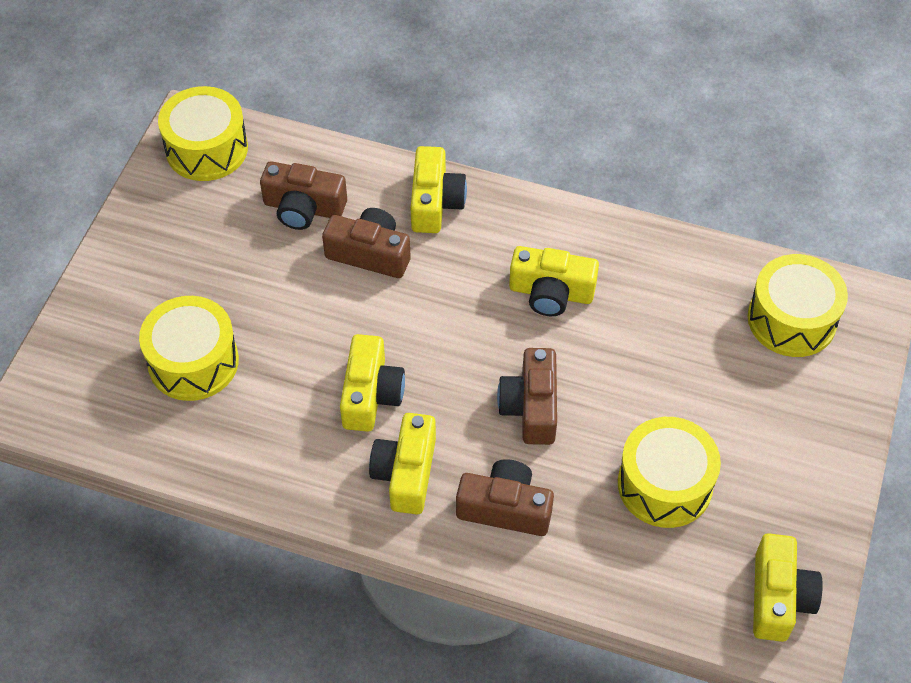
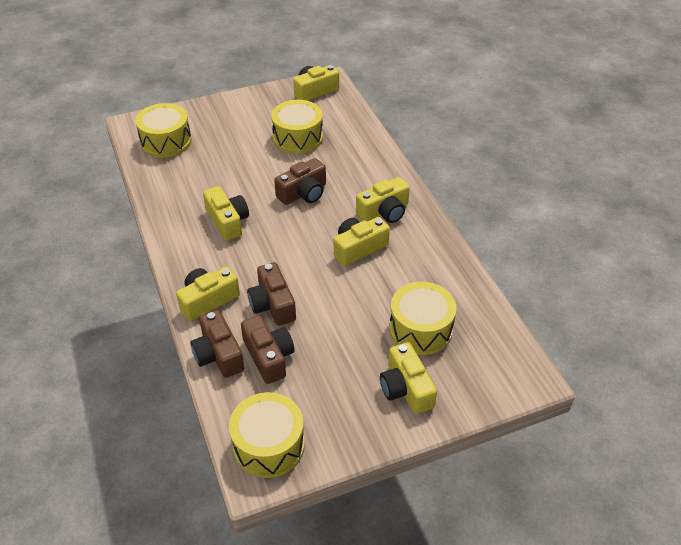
camera: 130 degrees left, 10 degrees down
brown camera [456,459,554,536] -> brown camera moved to [190,310,244,378]
none -> yellow camera [380,342,437,414]

